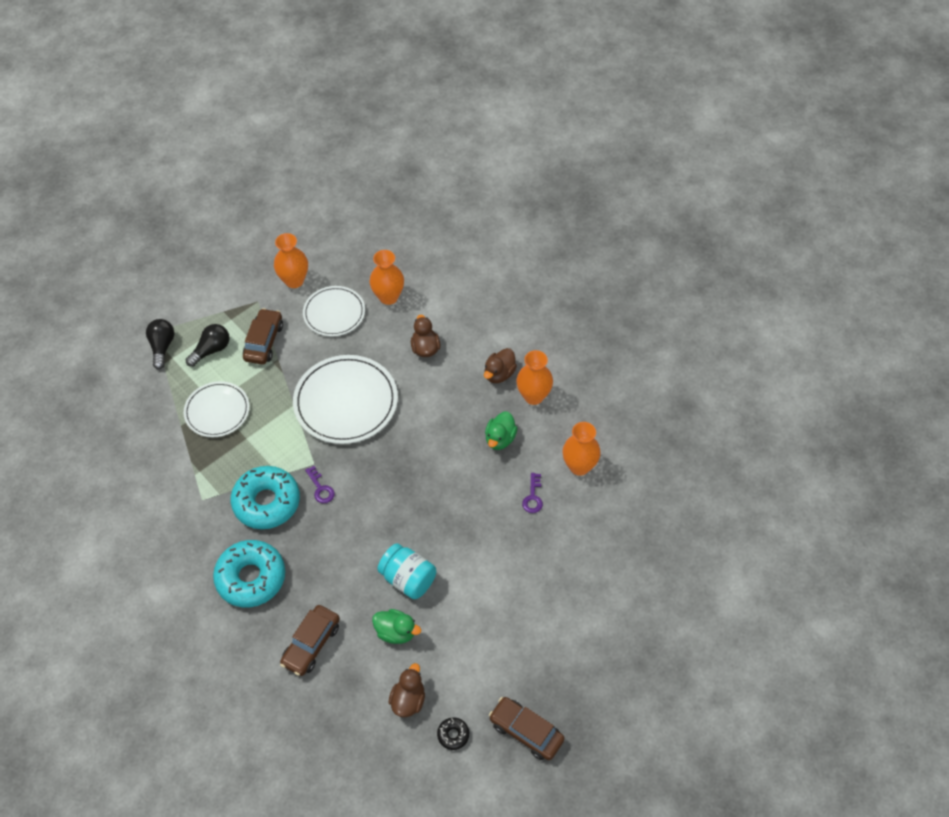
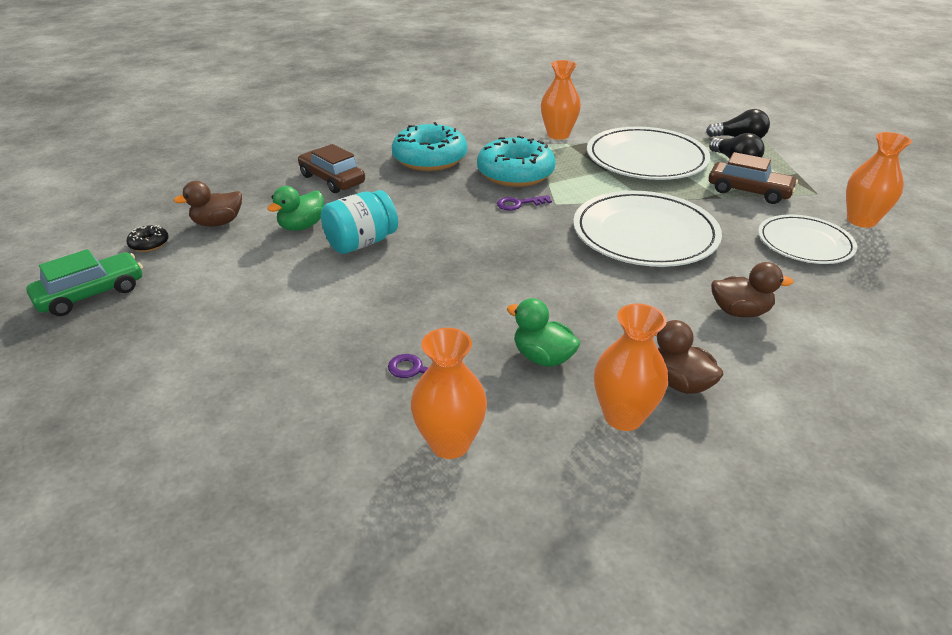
camera: 105 degrees right, 20 degrees down
white plate [183,381,250,437] -> white plate [587,126,711,180], size x1.60
orange vase [370,250,404,305] -> orange vase moved to [541,60,581,140]
brown duck [389,663,425,717] -> brown duck turned 120 degrees clockwise [174,181,242,227]
brown car [489,697,565,760] -> green car [26,249,143,316]

